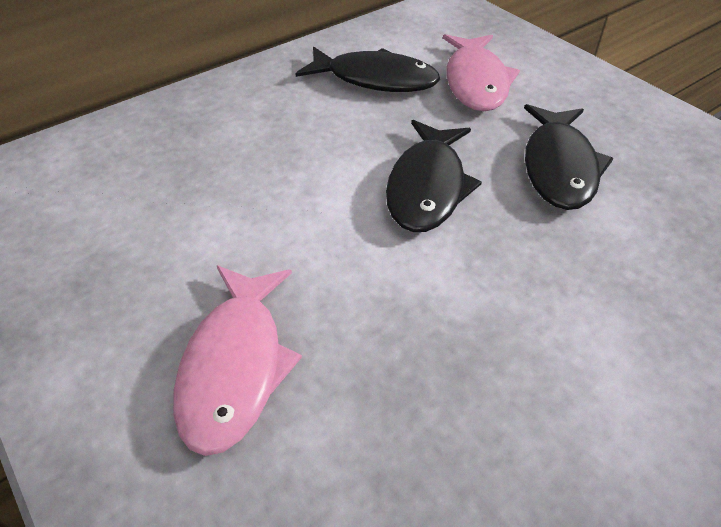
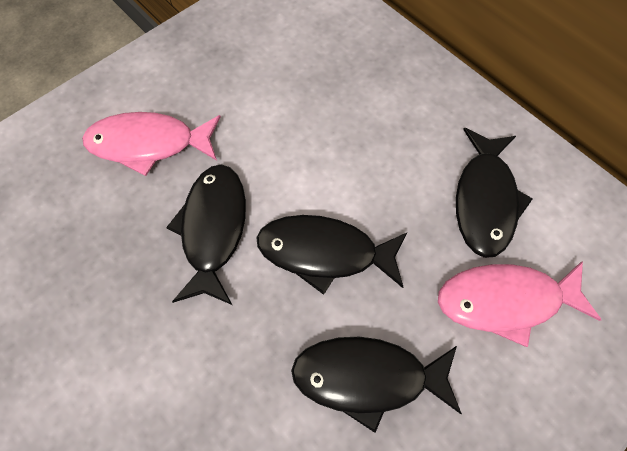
camera: 85 degrees right, 20 degrees up
none -> black fish [166,165,246,305]

